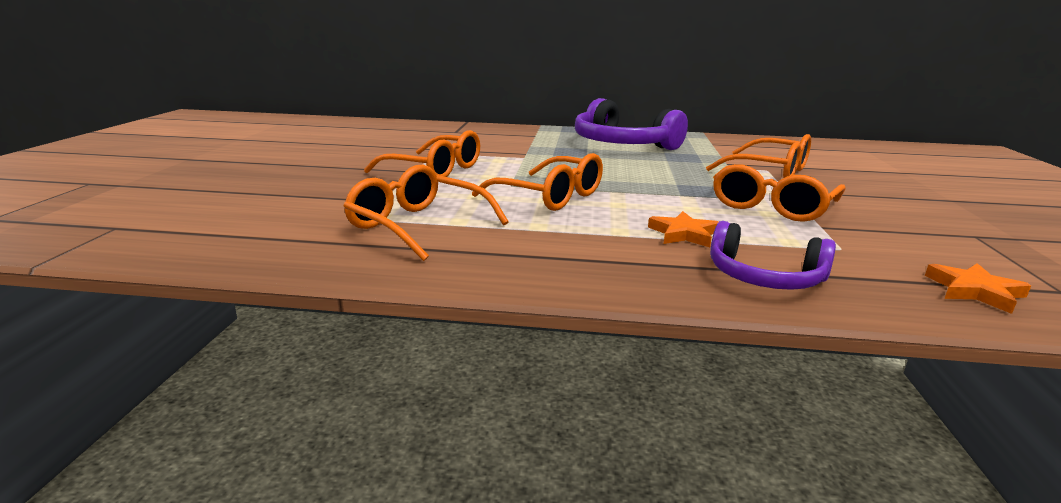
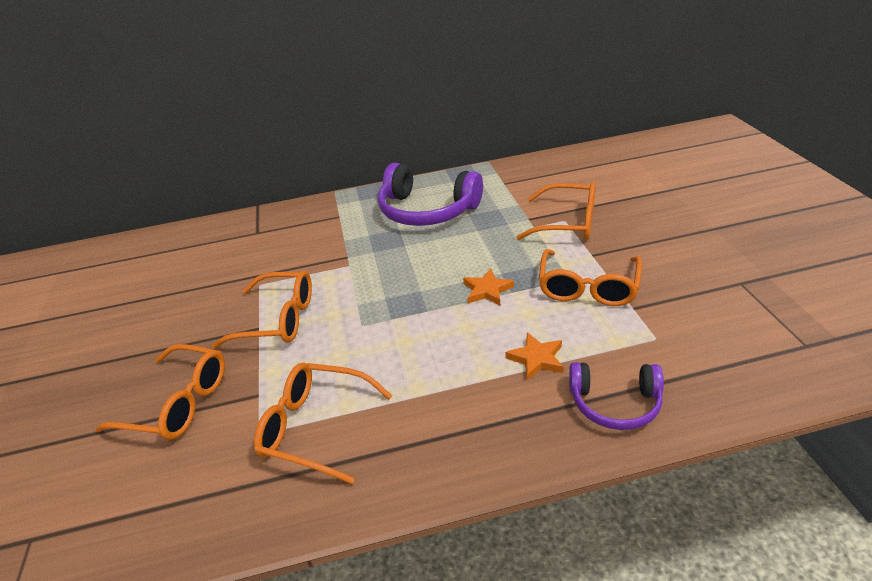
camera: 15 degrees left, 15 degrees up
orange glasses [472,153,603,211] -> orange glasses moved to [95,344,225,440]
orange star [925,263,1031,314] -> orange star moved to [463,269,514,305]

